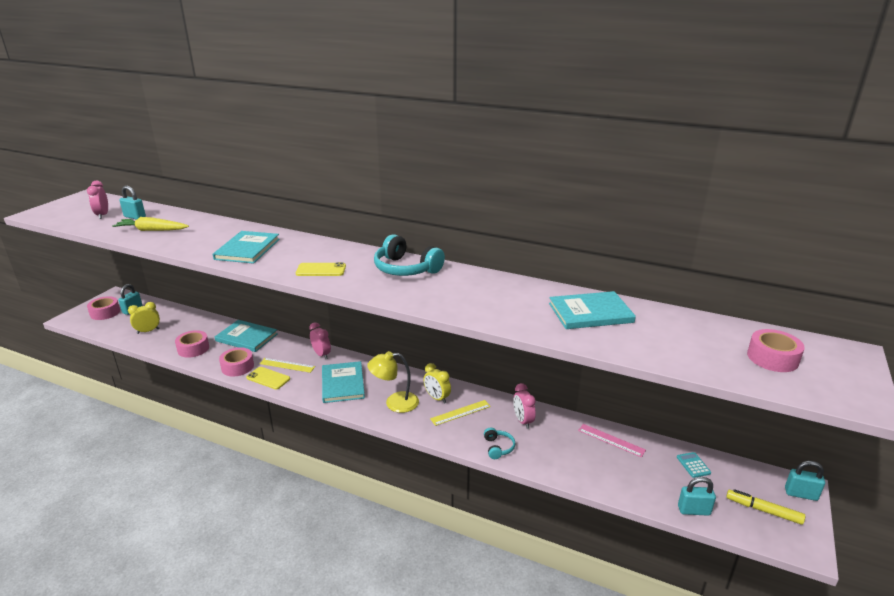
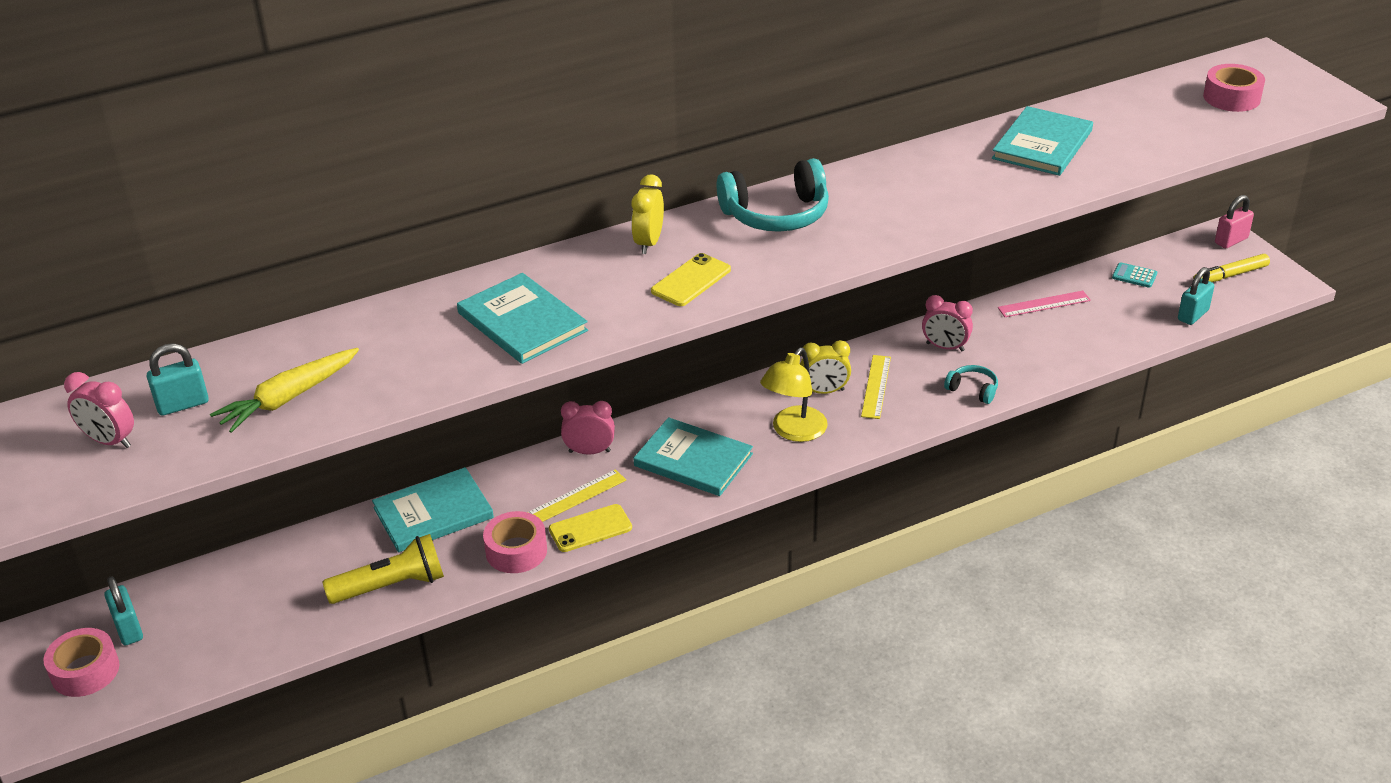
camera: 50 degrees left, 10 degrees up
yellow clock [128,302,160,334] -> yellow clock moved to [631,174,664,254]
pink tape [175,330,209,358] -> yellow flashlight [323,534,444,604]
turquoise padlock [785,461,825,501] -> pink padlock [1215,195,1254,249]

